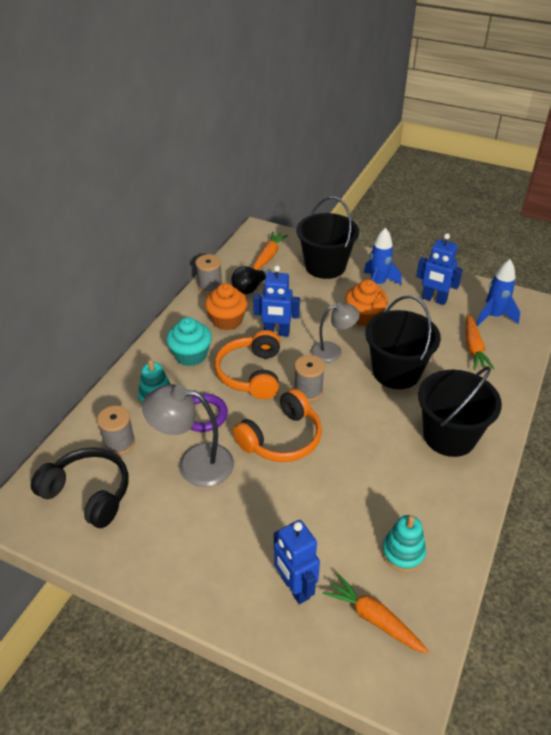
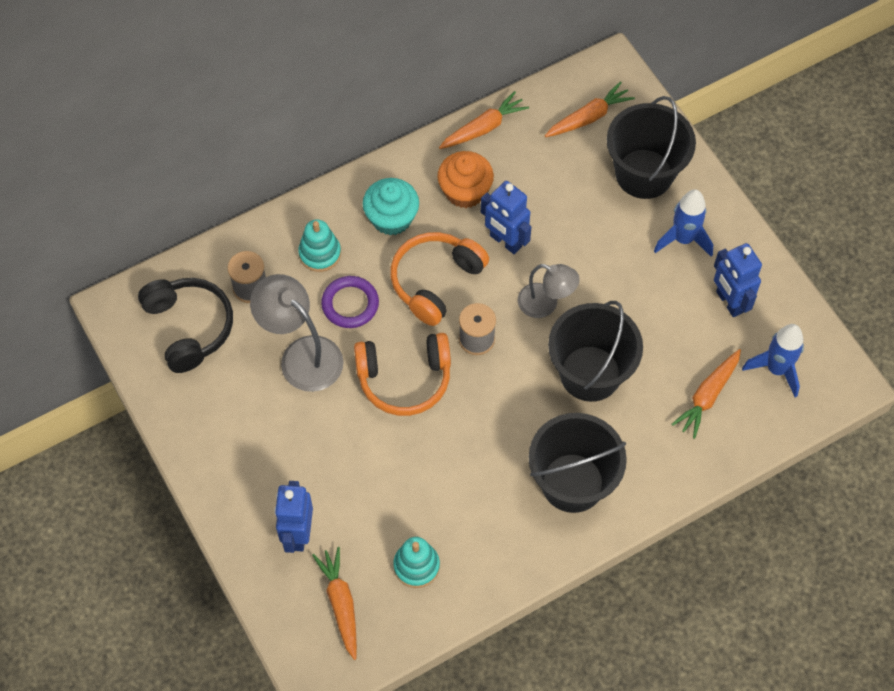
camera: 35 degrees right, 20 degrees up
grey spool [195,254,222,294] -> orange carrot [439,91,529,149]
black light bulb [231,266,272,294] -> none
orange cupcake [345,279,388,326] -> none

